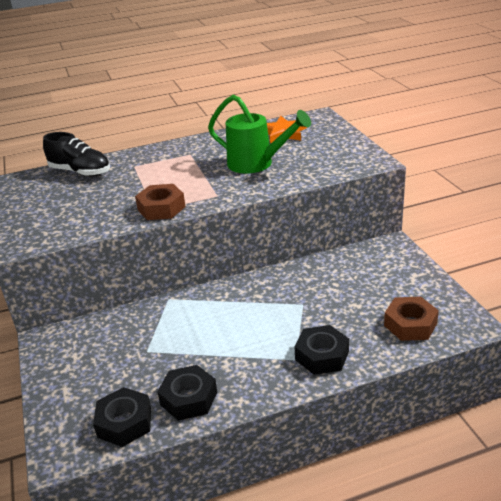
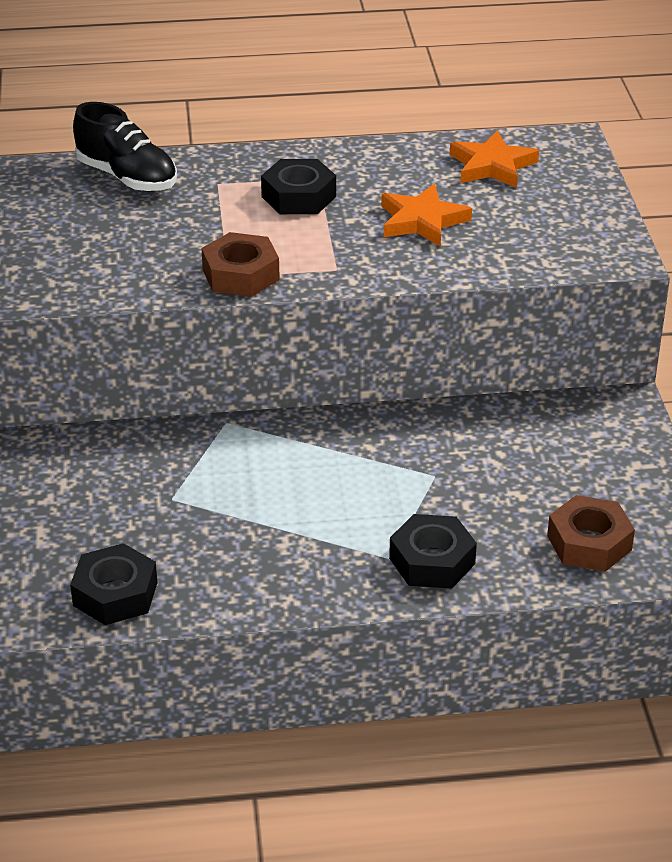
camera: 10 degrees right, 5 degrees up
black nut [157,365,217,421] -> black nut moved to [261,159,336,214]
green watering can [208,95,311,174] -> orange star [381,184,472,247]

